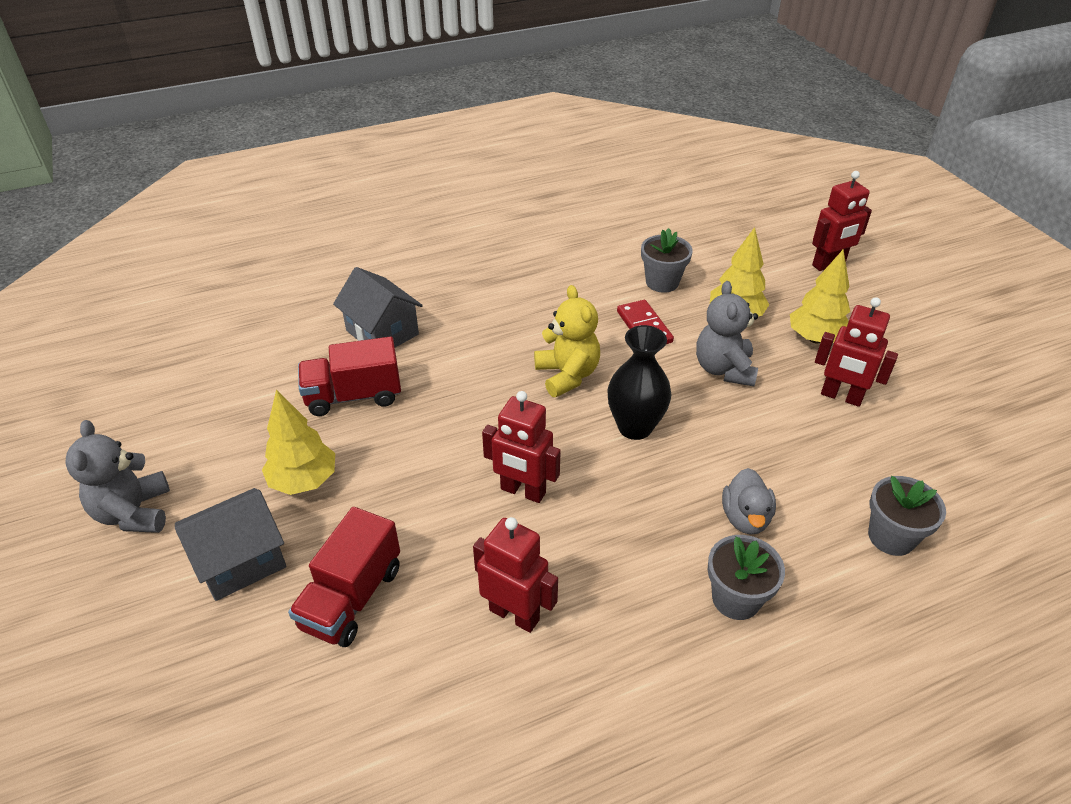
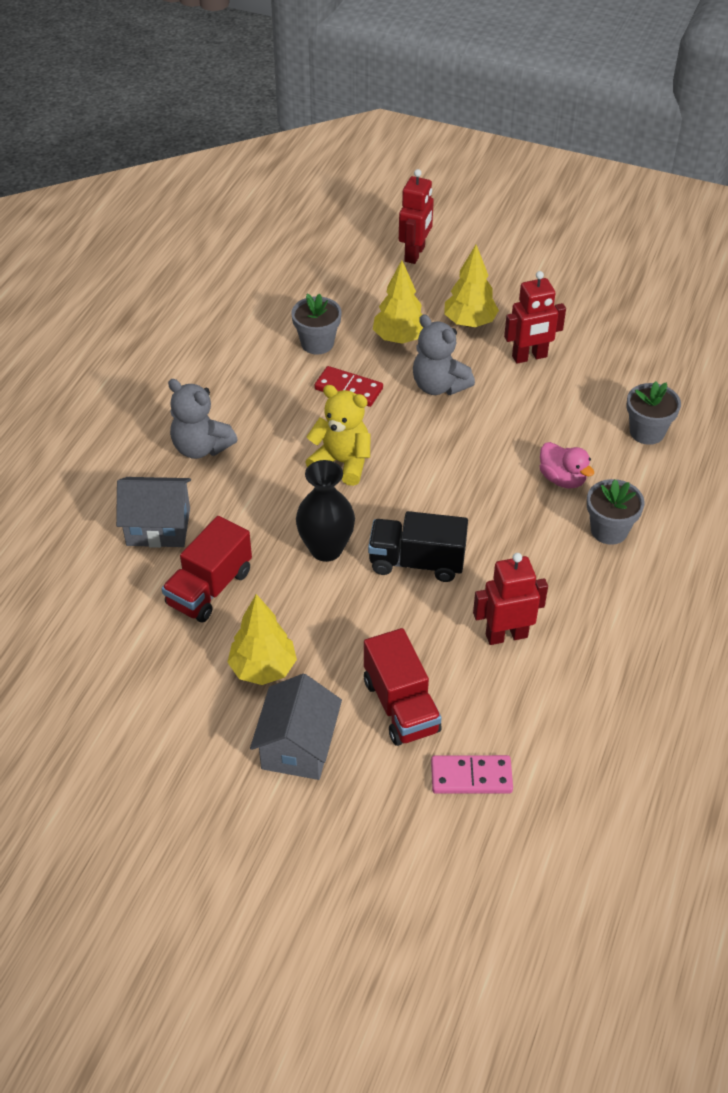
camera: 45 degrees left, 5 degrees up
grey teddy bear [65,420,170,533] -> grey teddy bear moved to [168,379,238,459]
red robot [482,391,561,503] -> black truck [368,511,468,582]
black vase [607,325,671,440] -> black vase moved to [296,460,355,562]
grey duck [722,468,776,535] -> pink duck [540,442,594,489]
none -> pink domino [431,755,513,794]

